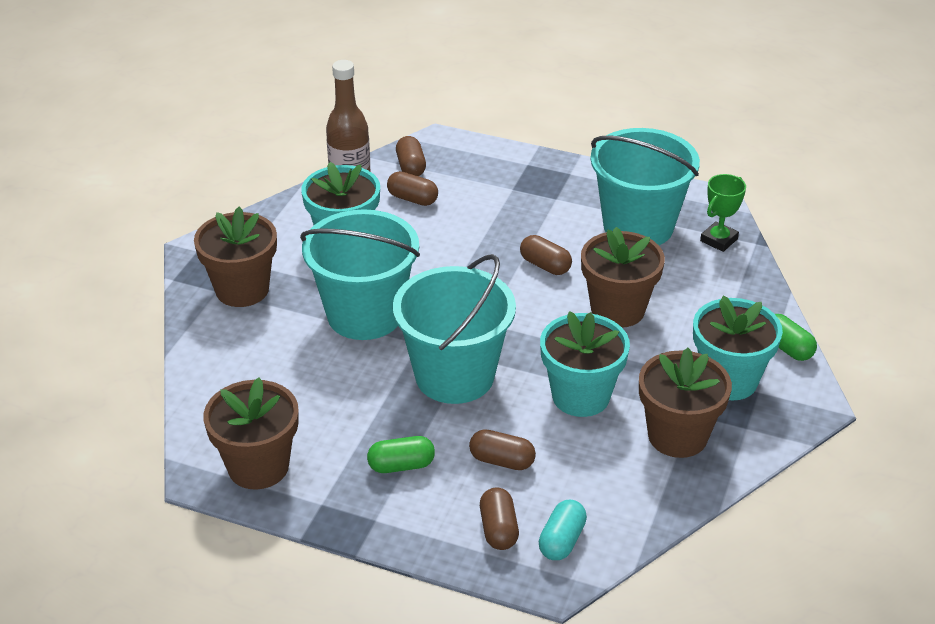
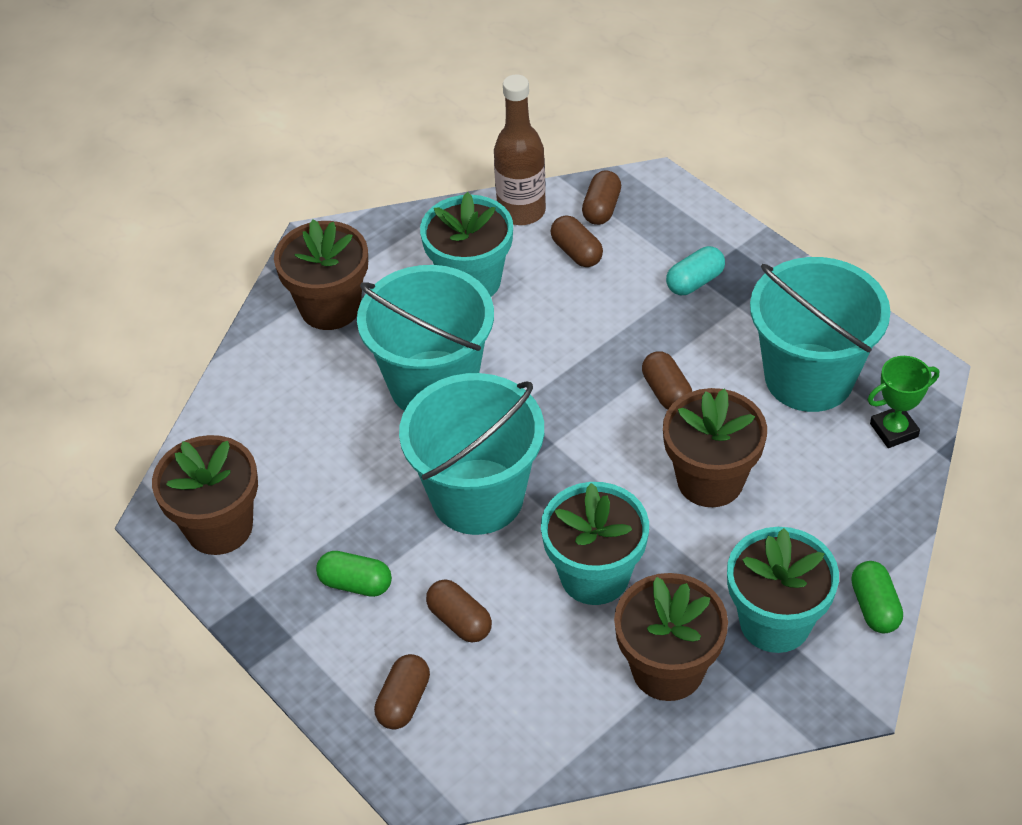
camera: 30 degrees right, 10 degrees up
turquoise capsule [538,500,587,560] -> turquoise capsule moved to [666,246,725,295]

